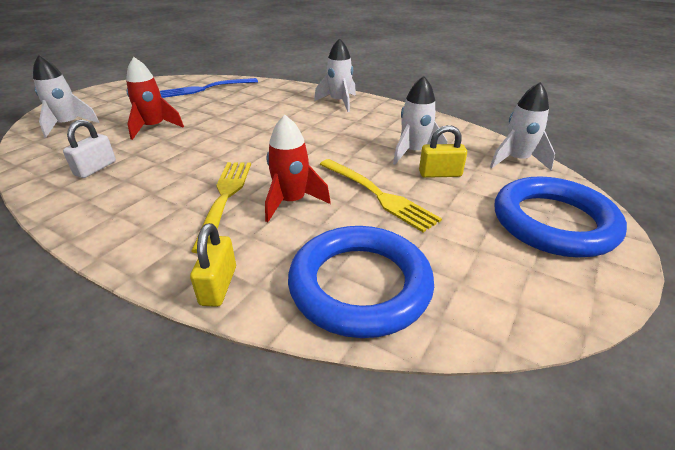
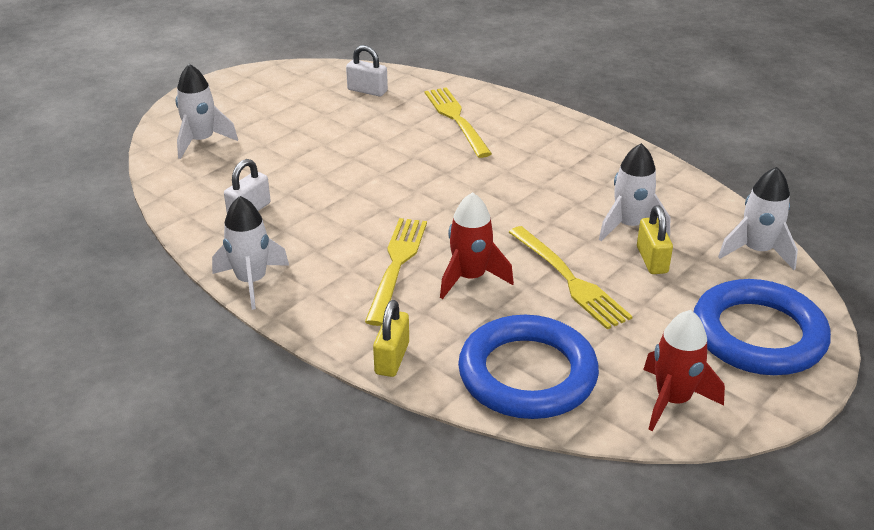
camera: 10 degrees right, 0 degrees up
red rocket [126,57,184,140] -> red rocket moved to [643,310,725,431]
blue fork [160,78,258,98] -> white padlock [346,45,388,97]
white rocket [314,38,356,112] -> white rocket moved to [212,196,289,310]
yellow padlock [419,125,467,178] -> yellow padlock turned 75 degrees clockwise [637,206,673,274]
none -> yellow fork [425,87,492,158]

